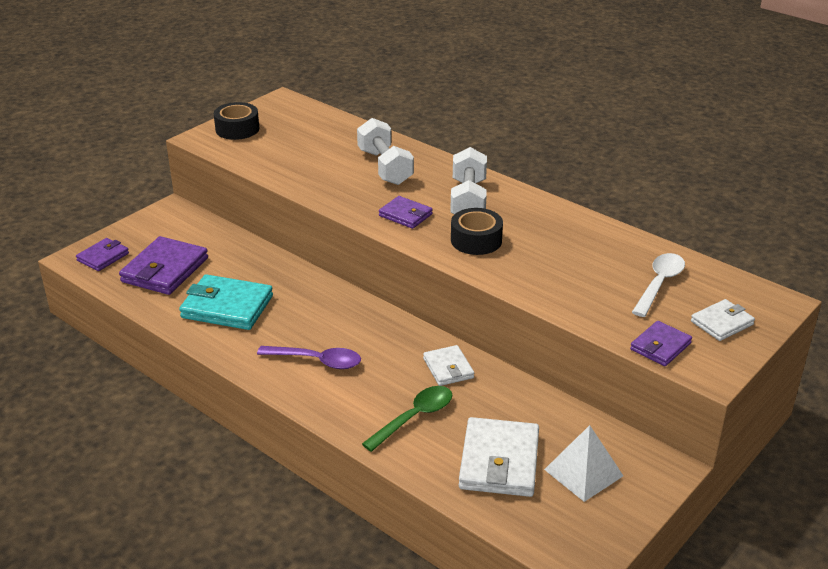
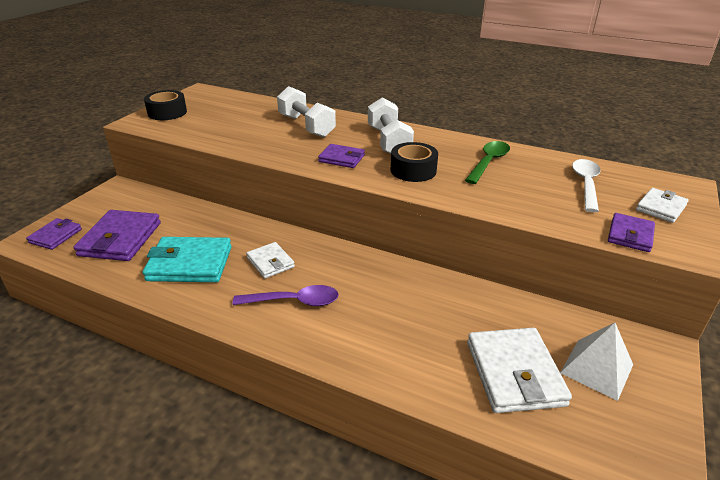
camera: 15 degrees left, 0 degrees up
green spoon [362,386,452,452] -> green spoon moved to [465,141,510,184]
white wallet [423,345,474,386] -> white wallet moved to [246,242,295,279]

